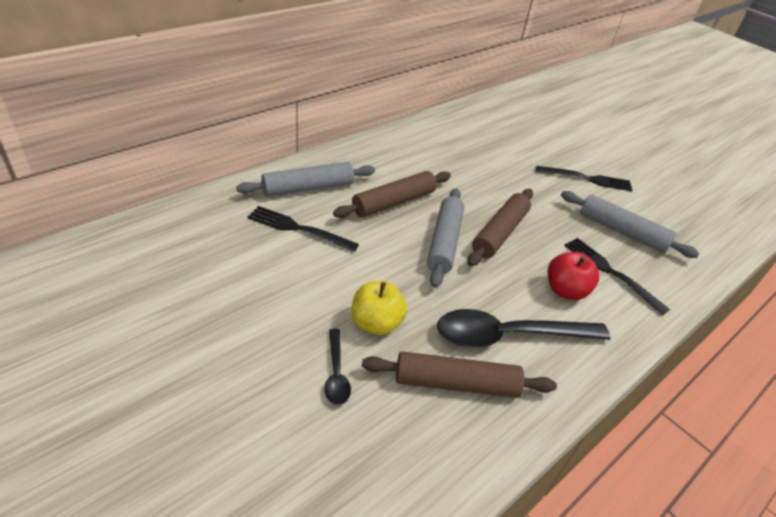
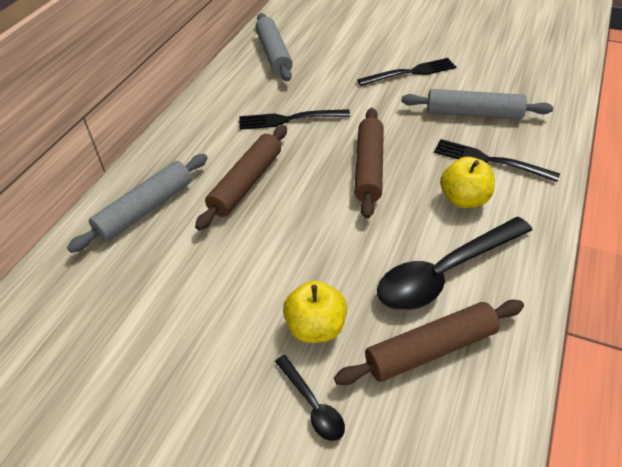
camera: 20 degrees left, 5 degrees up
black fork [247,206,359,252] -> black fork moved to [239,109,350,130]
grey rolling pin [427,188,464,288] -> grey rolling pin moved to [255,13,293,81]
red apple [548,252,599,300] -> yellow apple [440,157,495,208]

